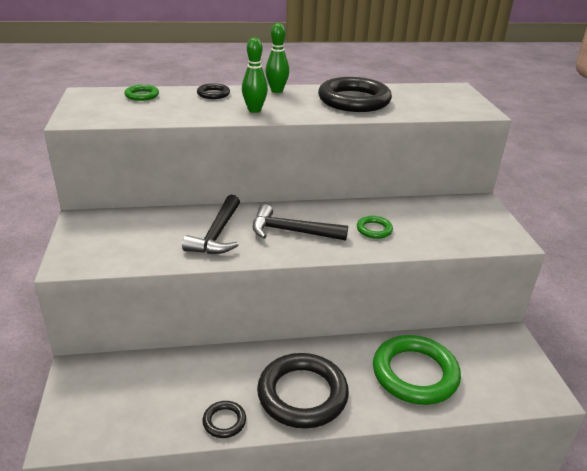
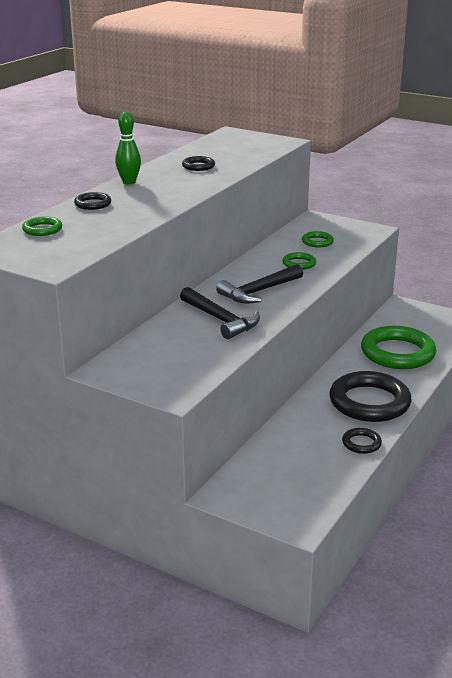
camera: 50 degrees left, 5 degrees down
green bowling pin [242,38,268,113] -> none
black ring [318,77,392,112] -> black ring [182,156,215,171], size x0.45
none -> green ring [302,231,334,247]

